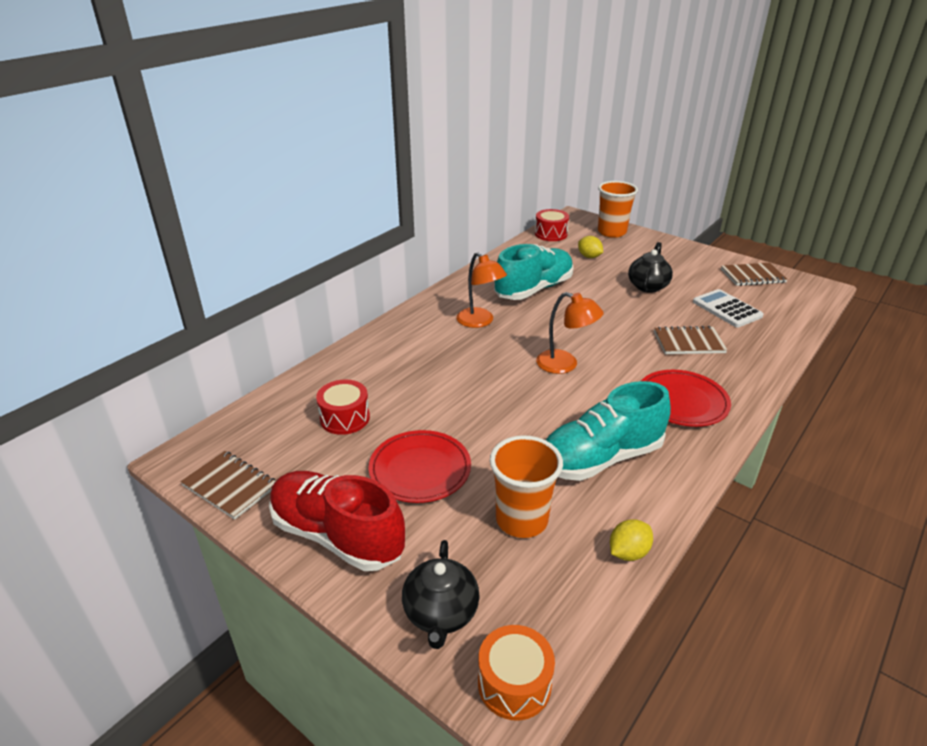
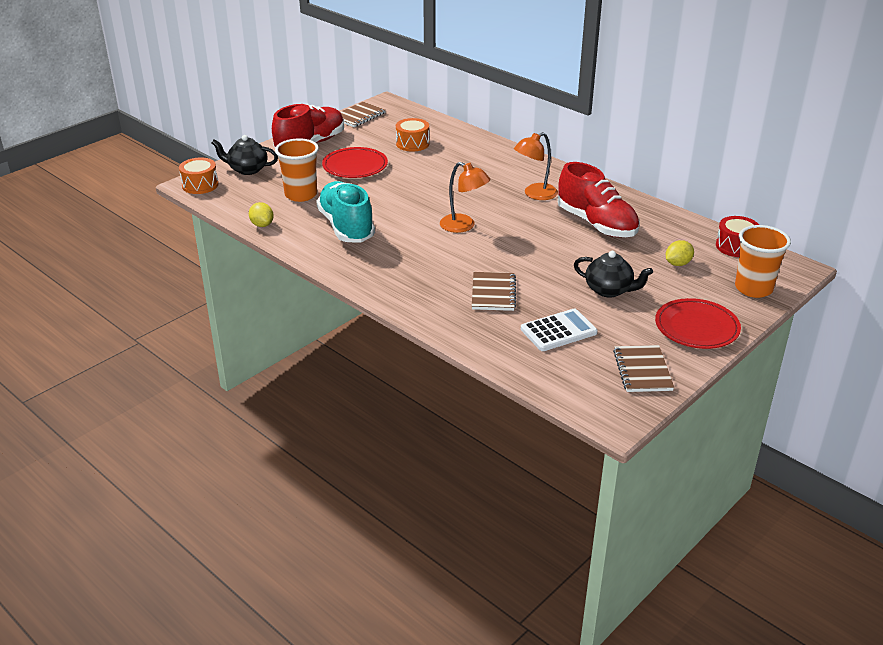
camera: 95 degrees right, 0 degrees up
red drum [316,379,370,435] -> orange drum [396,118,429,152]
turquoise shoe [494,244,573,300] -> red shoe [558,162,640,237]
orange lamp [536,292,604,374] -> orange lamp turned 90 degrees counterclockwise [440,162,490,233]
red plate [641,370,731,427] -> red plate moved to [655,298,741,349]

